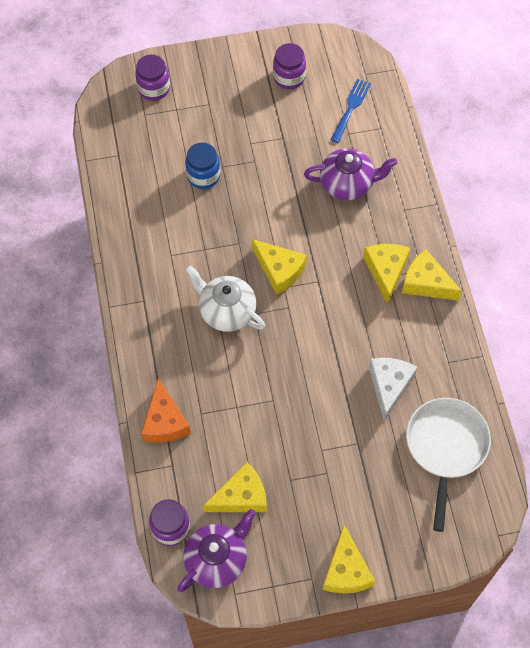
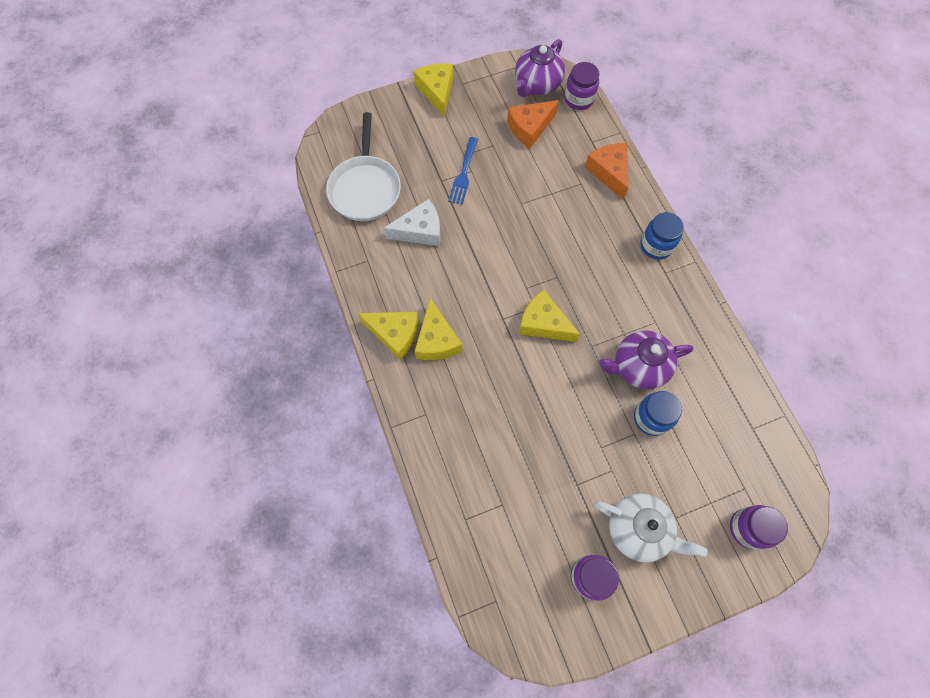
camera: 170 degrees right, 5 degrees up
white teapot [185,265,265,332] -> white teapot moved to [595,494,708,563]
yellow cheese [203,462,267,512] -> orange cheese [507,100,559,148]
purple teapot [304,148,398,200] -> purple teapot moved to [599,330,693,389]
blue fork [331,79,371,143] -> blue fork moved to [448,137,478,205]
white cheese [369,358,418,421] -> white cheese turned 105 degrees counterclockwise [383,199,441,246]
none -> blue jar [641,212,684,260]

